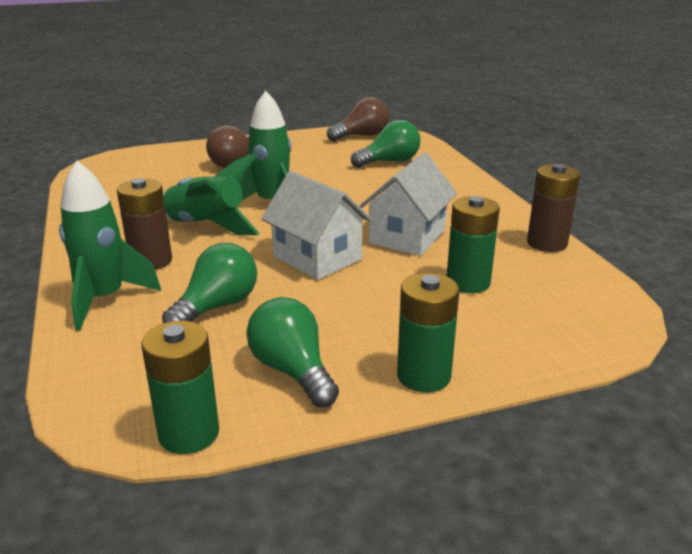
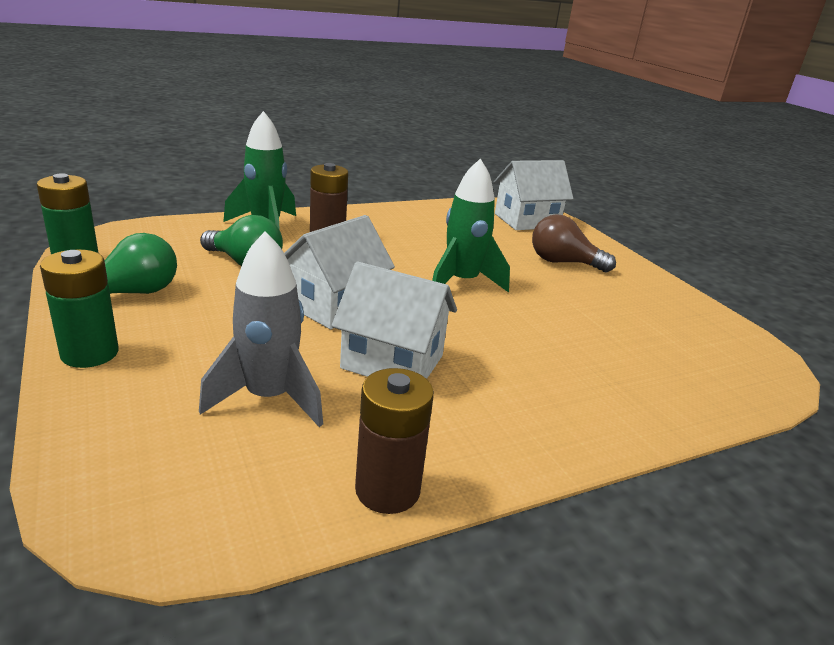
camera: 80 degrees right, 0 degrees up
green rocket [163,153,260,235] -> none
brown light bulb [327,97,389,141] -> none
green light bulb [351,120,421,168] -> none
green battery [447,196,500,293] -> grey rocket [199,231,323,427]
none -> white house [494,160,574,230]

